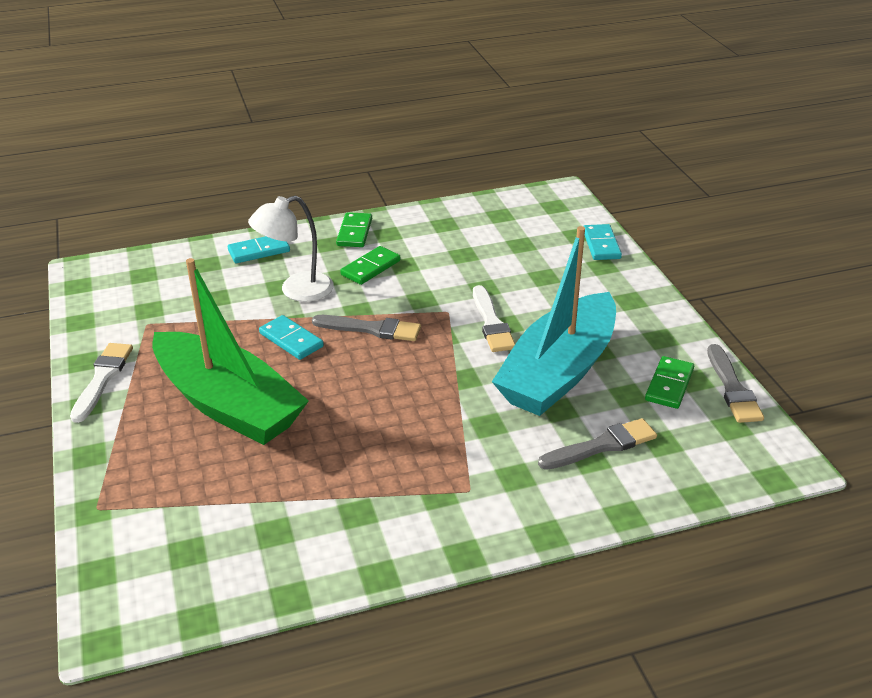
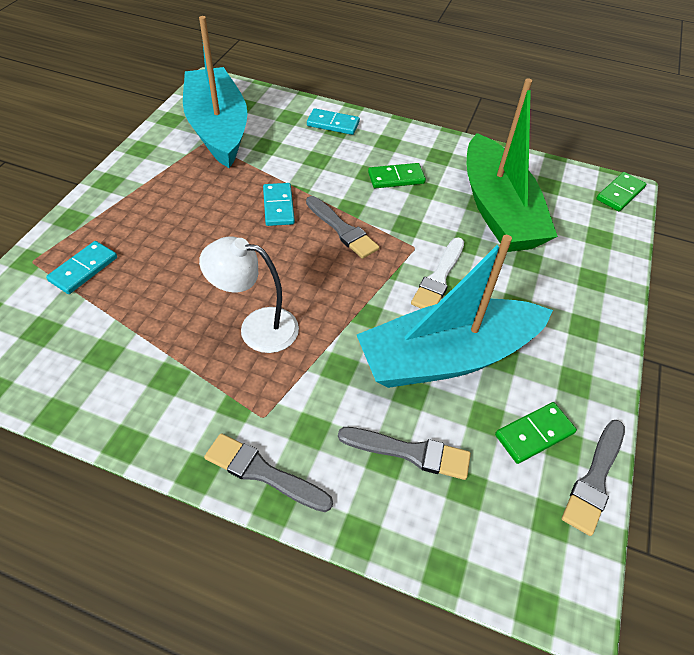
camera: 35 degrees right, 15 degrees up
white brush [70,343,133,423] -> none
green boat [152,258,309,445] -> green boat moved to [467,78,558,252]
white lamp [248,196,334,302] -> white lamp moved to [199,236,299,353]
green domino [336,212,372,247] -> green domino moved to [596,172,646,211]
turquoise domino [583,224,622,260] -> turquoise domino moved to [46,241,117,294]
none -> turquoise boat [183,16,247,168]
none -> grey brush [204,433,333,512]

